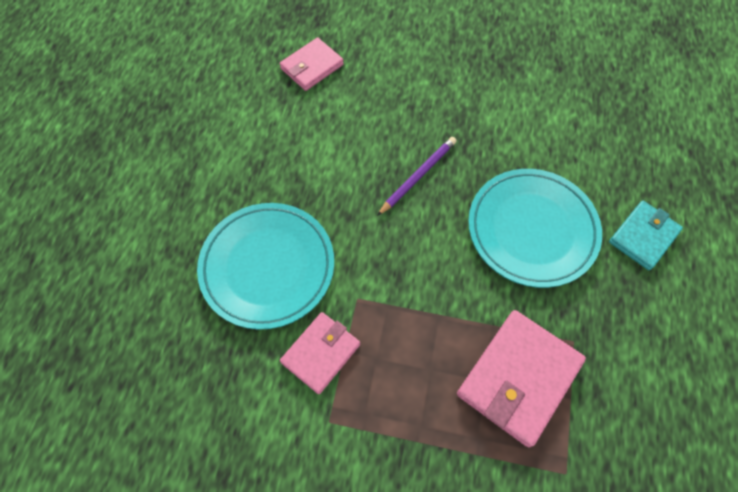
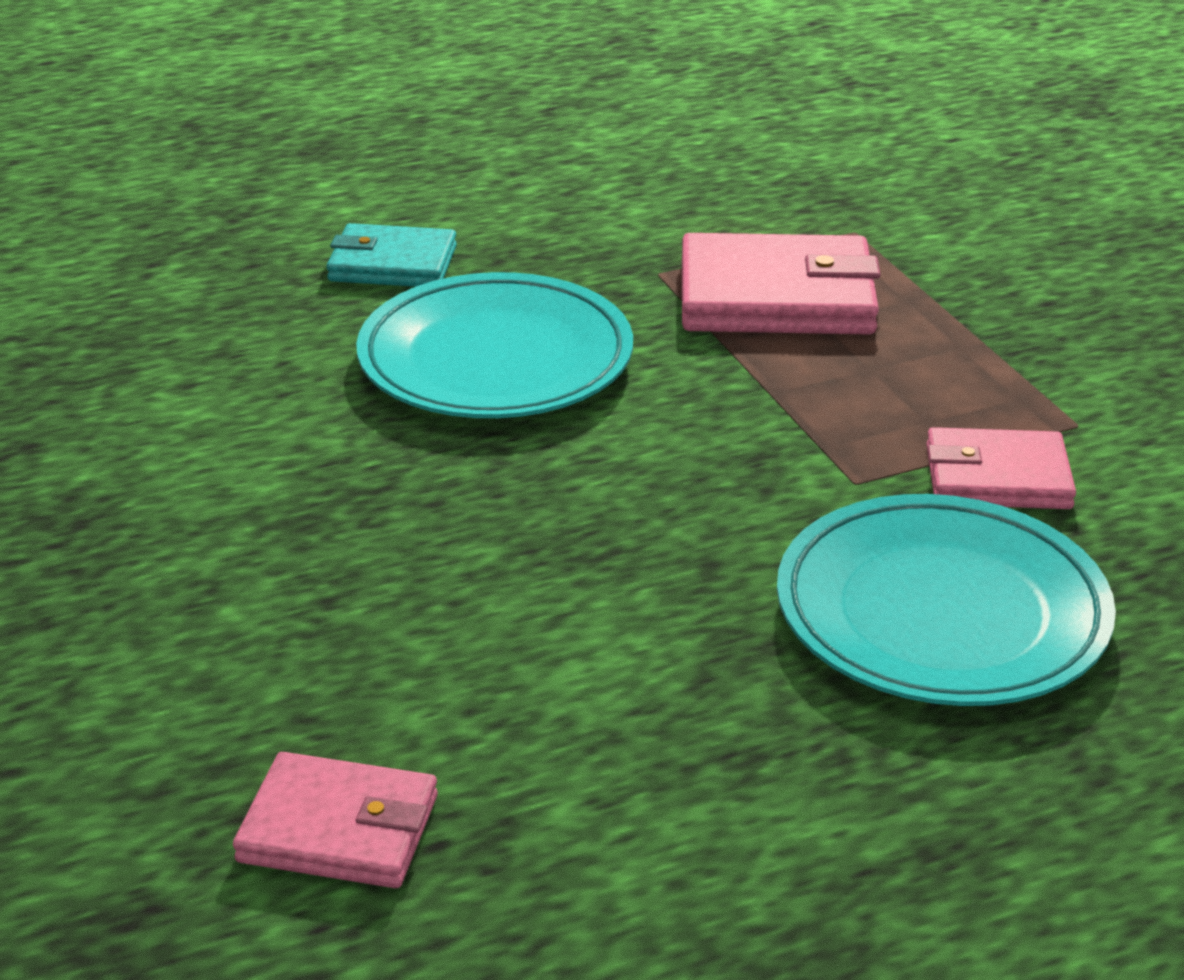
camera: 125 degrees left, 30 degrees down
purple pencil [377,137,456,216] -> none

